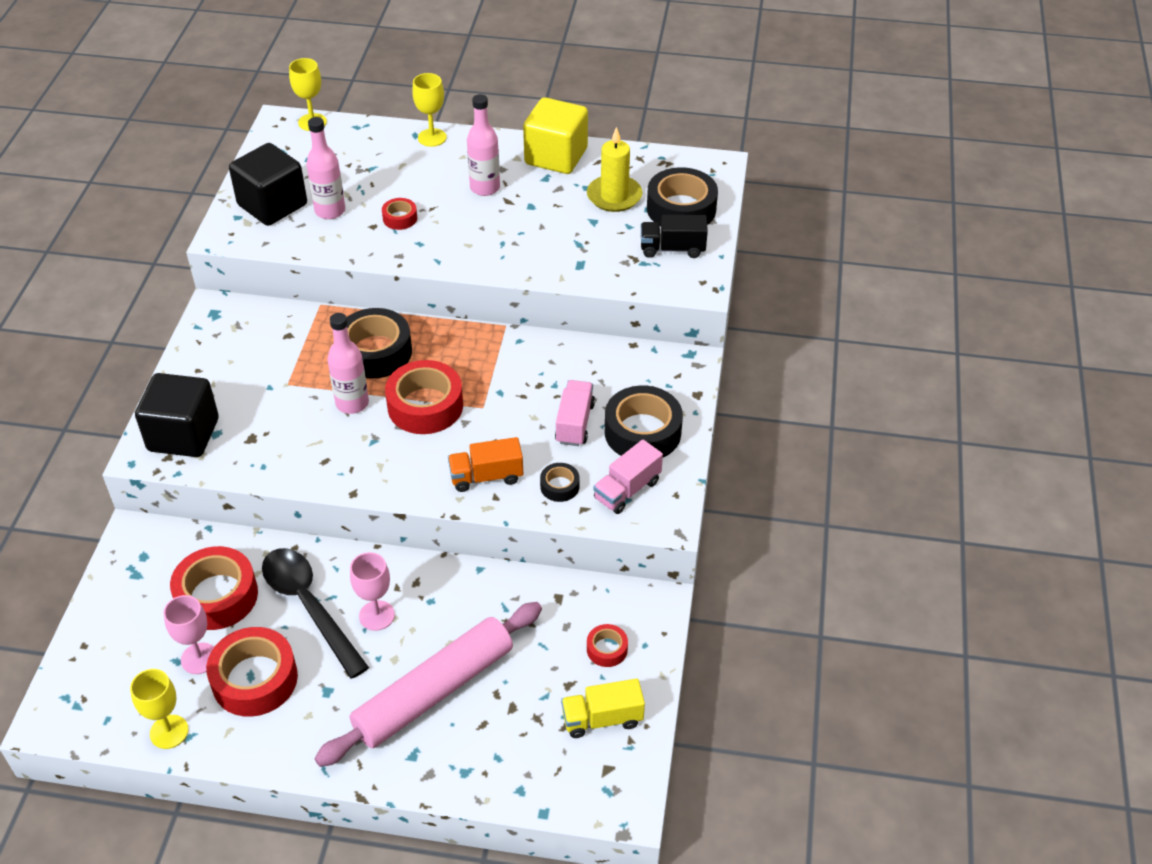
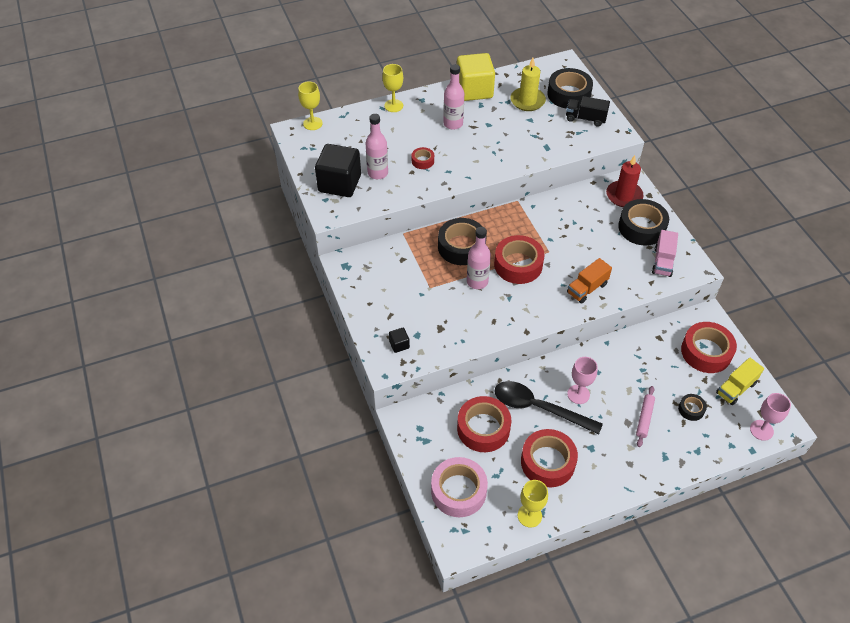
camera: 30 degrees left, 5 degrees up
black cube [135,373,219,457] -> black cube [389,328,410,353], size x0.42
pink goblet [163,595,214,674] -> pink goblet moved to [750,393,791,441]
pink rolling pin [314,602,542,767] -> pink rolling pin [636,386,655,447], size x0.43
black tape [540,463,579,502] -> black tape moved to [678,394,707,421]
pink truck [555,380,595,446] -> none
red tape [587,624,628,667] -> red tape [681,322,737,373], size x2.03
black truck [641,215,708,258] -> black truck turned 45 degrees clockwise [566,96,610,127]
none -> pink tape [431,457,488,517]
none -> red candle [606,155,644,207]

